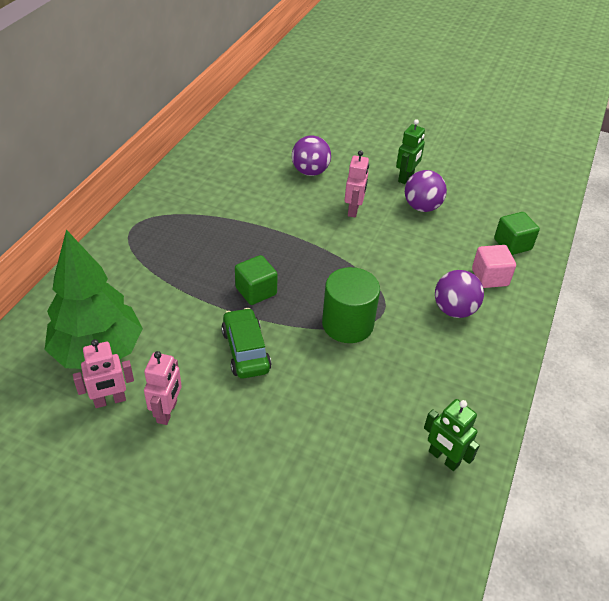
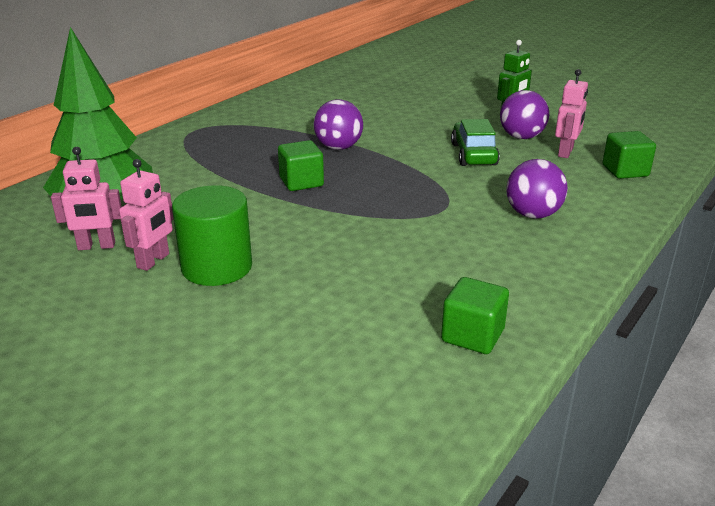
camera: 15 degrees right, 15 degrees down
green car [221,308,271,379] -> green car moved to [451,119,500,166]
purple ball [292,136,331,176] -> purple ball moved to [314,99,363,150]
green cylinder [322,267,380,343] -> green cylinder moved to [172,185,252,286]
pink robot [344,150,369,218] -> pink robot moved to [555,69,588,158]
green robot [424,399,480,471] -> green cube [441,277,509,354]
pink cube [472,245,516,288] -> none

